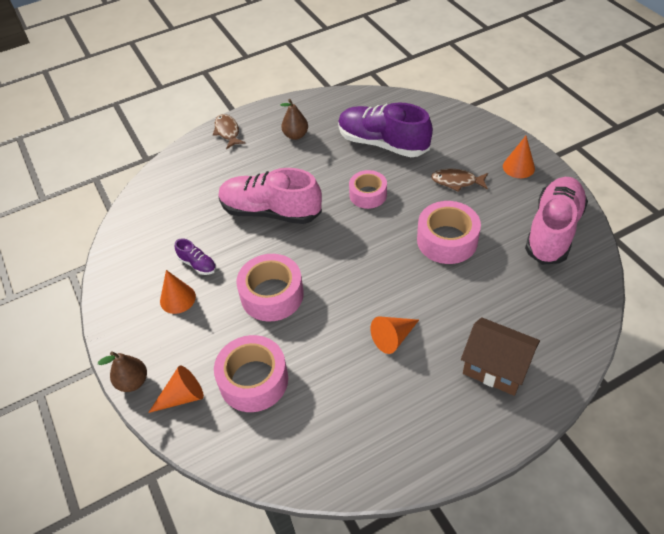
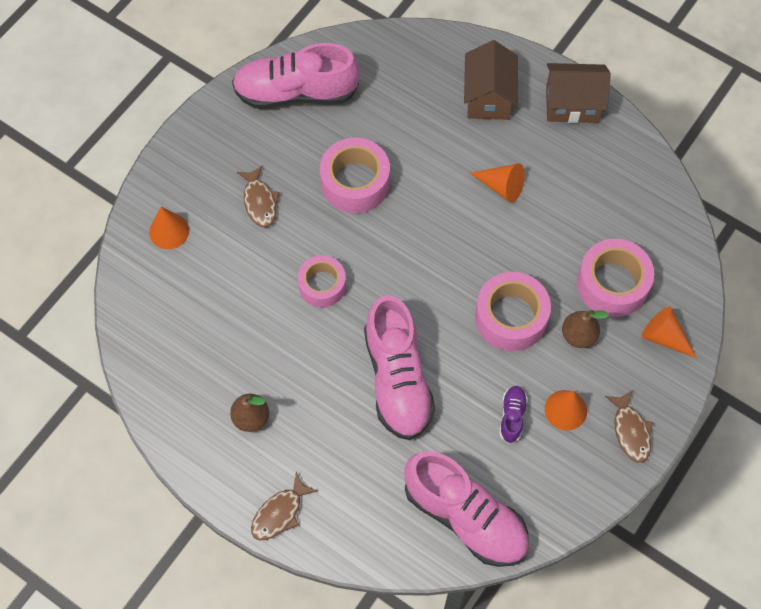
camera: 120 degrees left, 15 degrees up
brown pear [98,351,147,392] -> brown pear moved to [562,310,609,348]
purple shoe [338,102,433,157] -> none
orange cone [503,136,535,178] -> orange cone moved to [149,207,189,249]
none -> pink shoe [405,451,529,567]
none -> brown house [546,63,611,123]
none -> brown fish [605,390,653,463]

